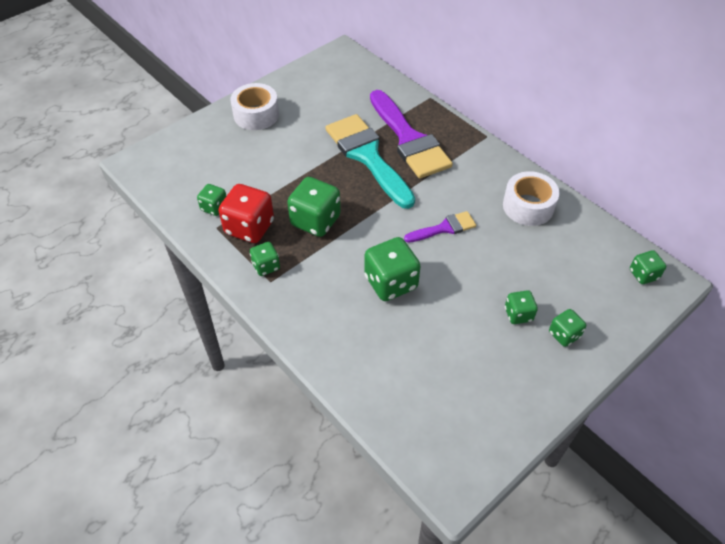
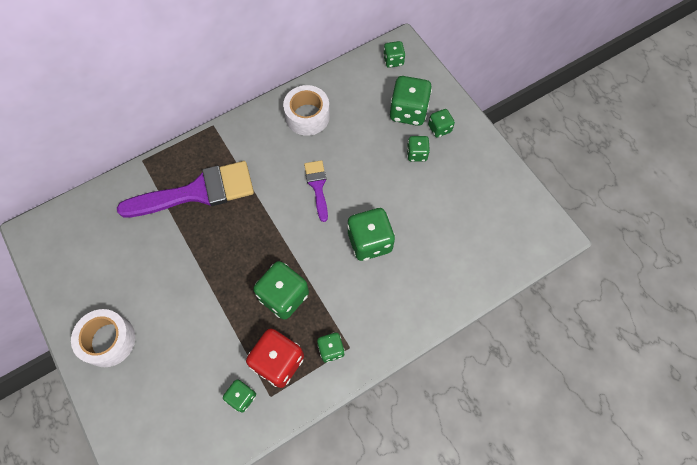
camera: 80 degrees left, 15 degrees up
turquoise brush [325,114,415,209] -> none
none -> green dice [390,76,432,126]

